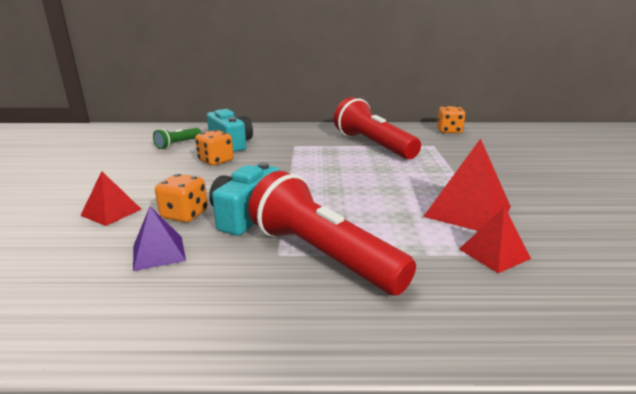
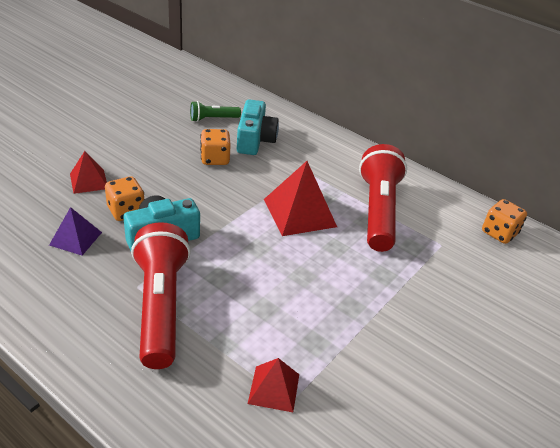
camera: 35 degrees right, 15 degrees up
red pyramid [423,138,511,231] -> red pyramid moved to [264,161,337,236]

